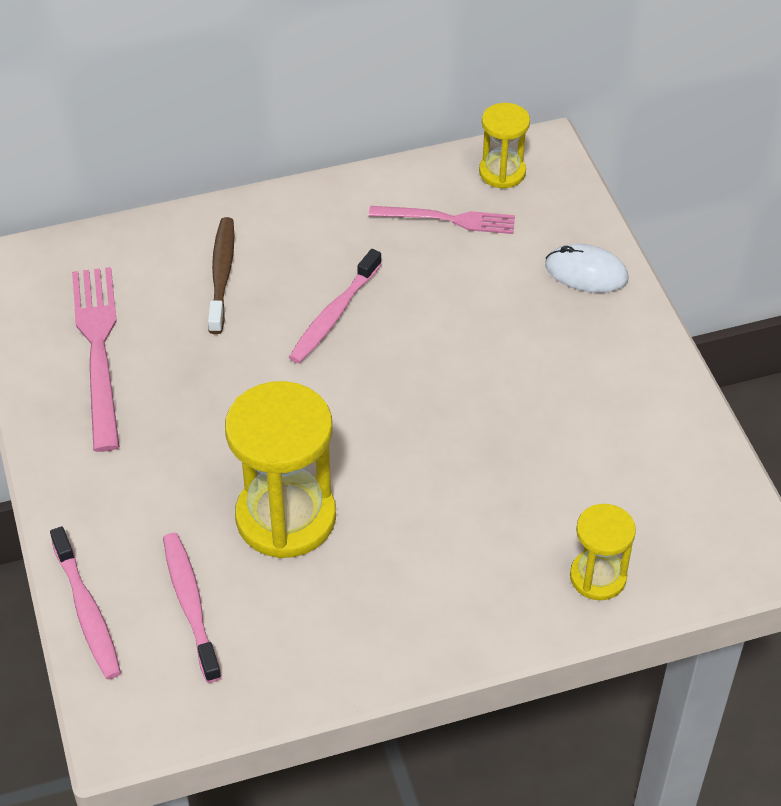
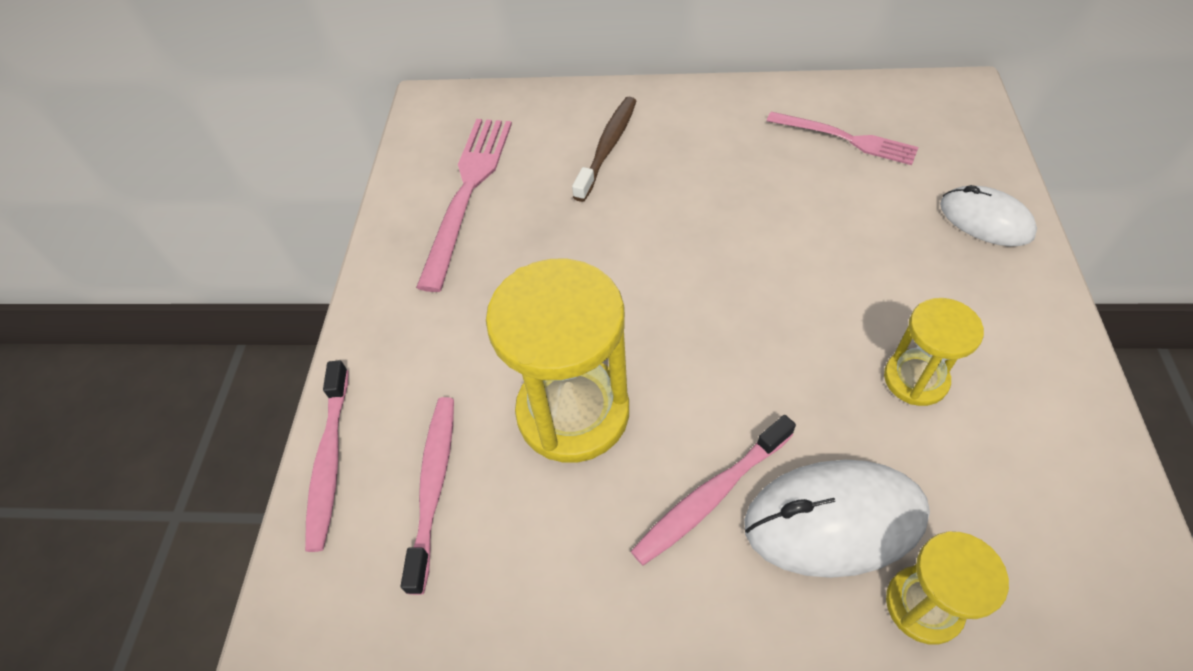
camera: 25 degrees right, 5 degrees up
pink toothbrush [289,249,382,363] -> pink toothbrush moved to [631,415,796,565]
yellow hourglass [479,103,530,189] -> yellow hourglass moved to [884,298,984,406]
none -> white mouse [744,460,930,578]

